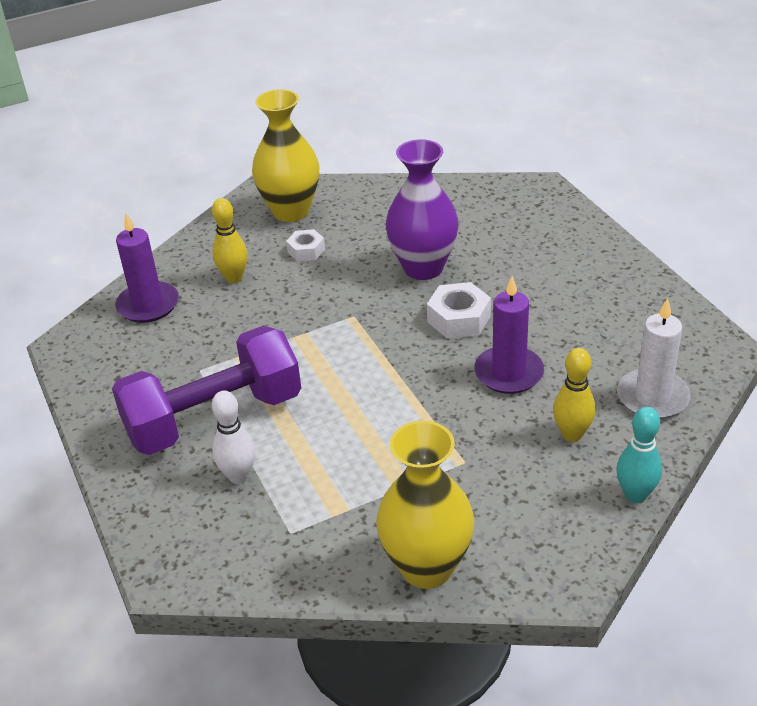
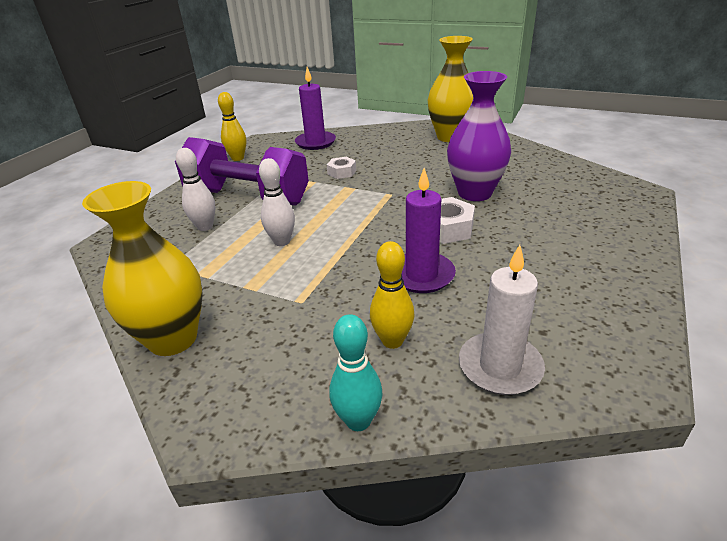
camera: 50 degrees right, 5 degrees down
yellow bowling pin [212,198,248,283] -> yellow bowling pin moved to [218,92,246,161]
white nut [286,229,325,261] -> white nut moved to [327,157,356,179]
none -> white bowling pin [259,158,295,246]

